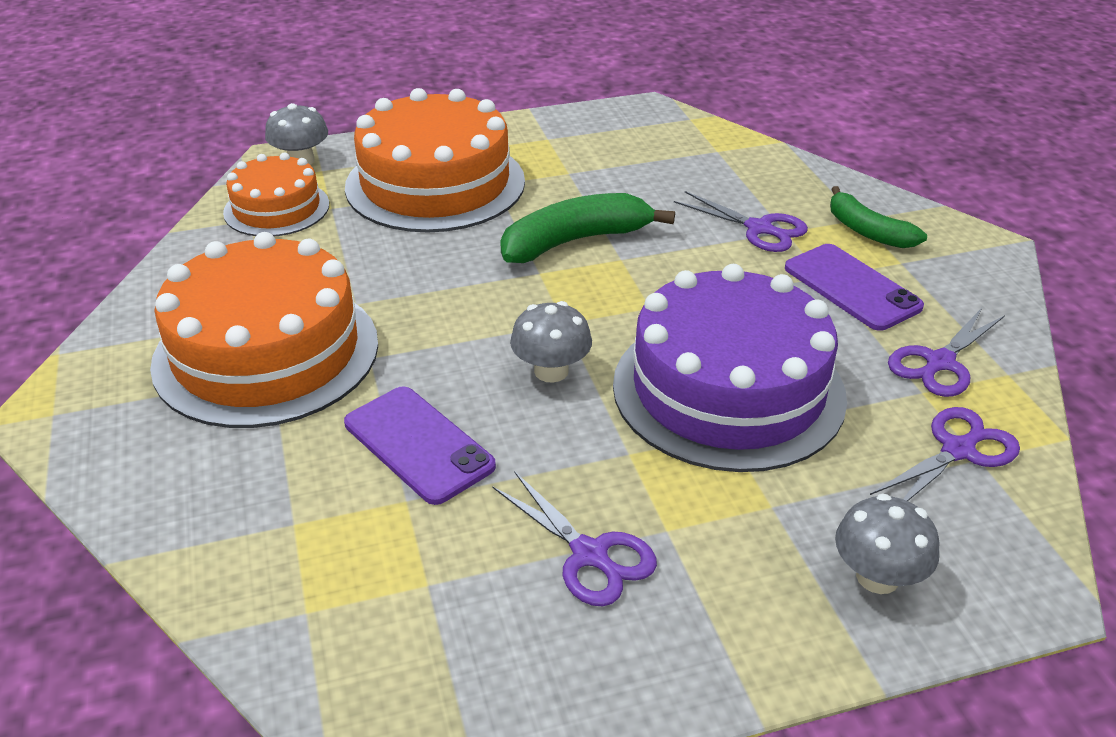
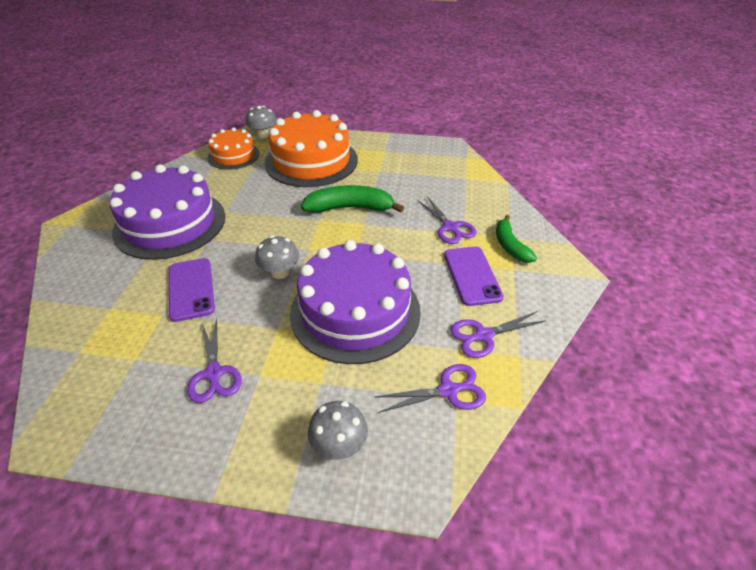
camera: 25 degrees right, 5 degrees up
orange cake [150,232,378,428] -> purple cake [110,164,225,260]

